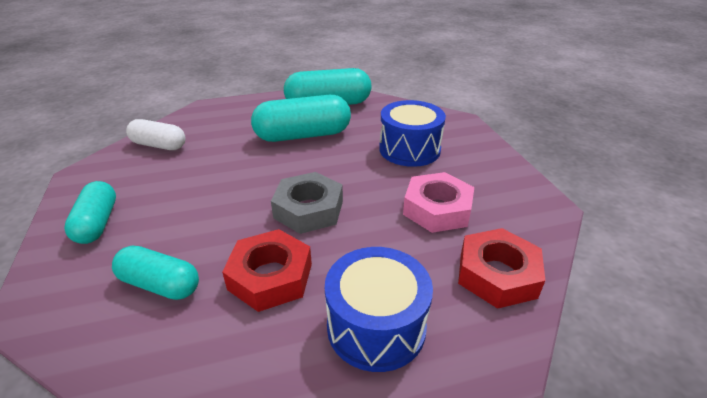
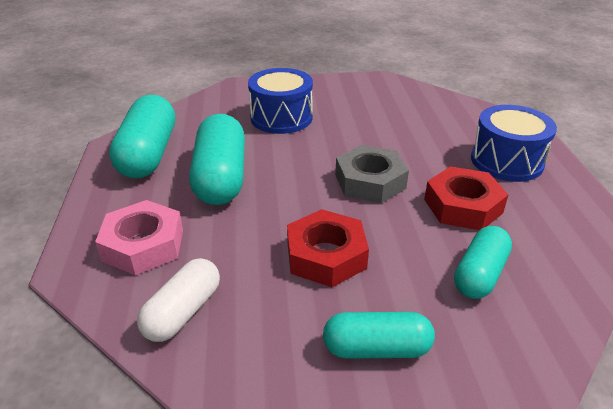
camera: 80 degrees left, 0 degrees up
pink nut [403,172,474,233] -> pink nut moved to [95,200,183,275]
red nut [458,228,545,309] -> red nut moved to [287,209,369,287]

